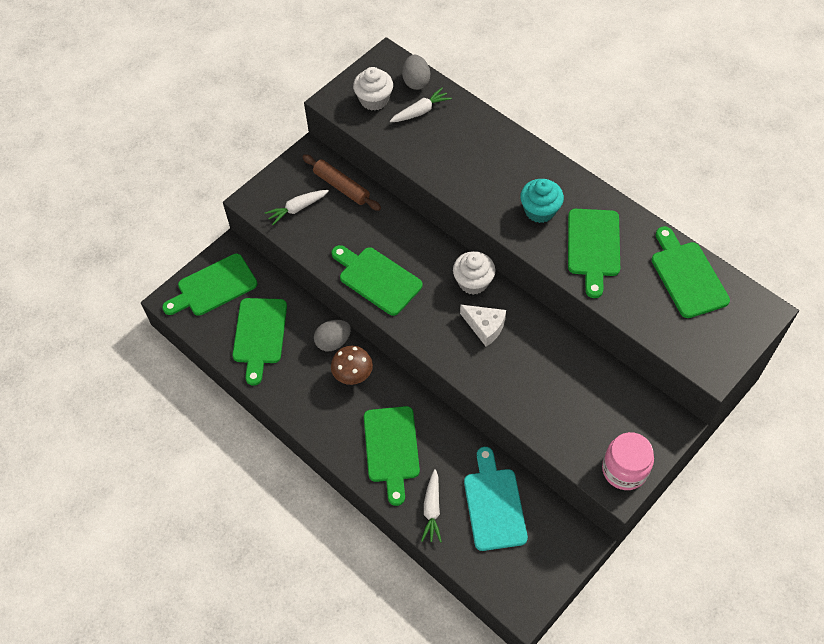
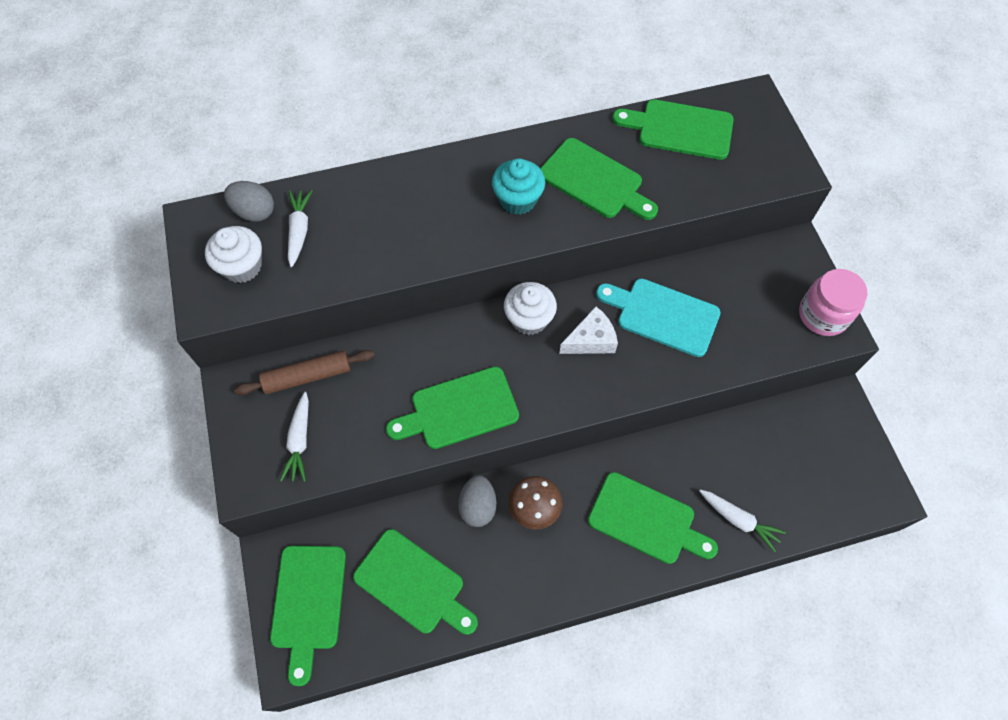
camera: 60 degrees left, 5 degrees up
turquoise cutting board [464,447,528,551] -> turquoise cutting board moved to [596,278,721,357]

